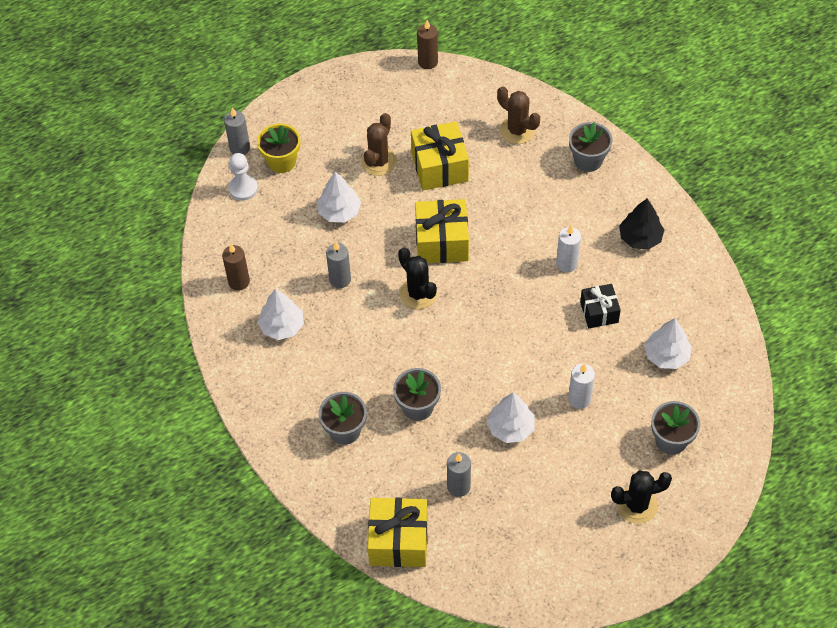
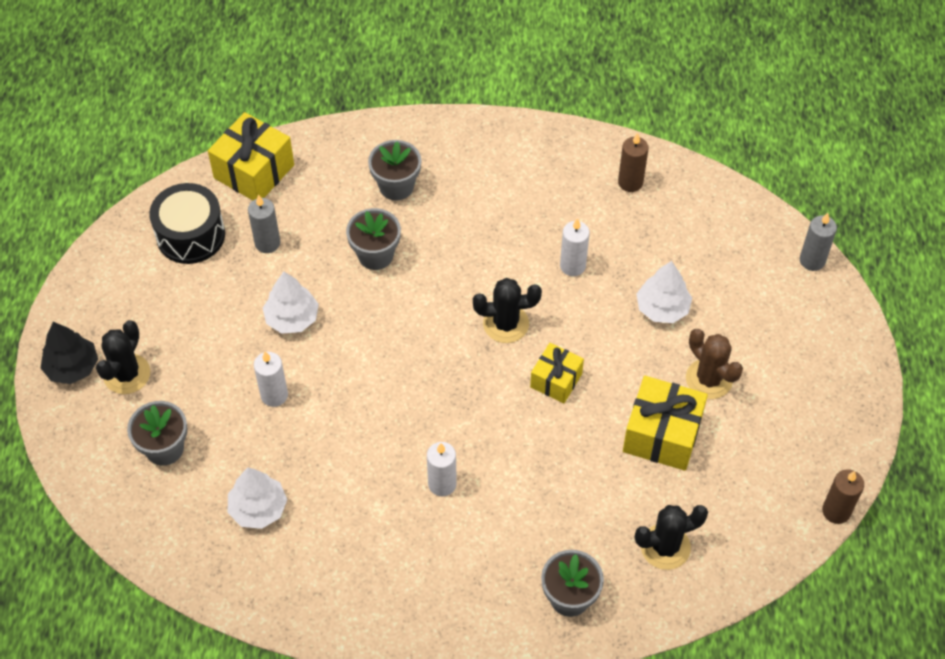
camera: 120 degrees right, 0 degrees up
white pawn [228,153,258,201] -> none
yellow flower pot [257,123,300,173] -> none
white tree [258,289,304,340] -> none
grey candle [326,242,351,288] -> white candle [560,218,590,276]
yellow gift [415,199,469,263] -> yellow gift [530,343,584,403], size x0.62
brown cactus [497,86,540,144] -> black cactus [635,505,708,570]
black gift [580,284,621,328] -> none
black tree [619,198,664,250] -> black tree moved to [41,322,98,384]
none -> black drum [149,183,225,264]

